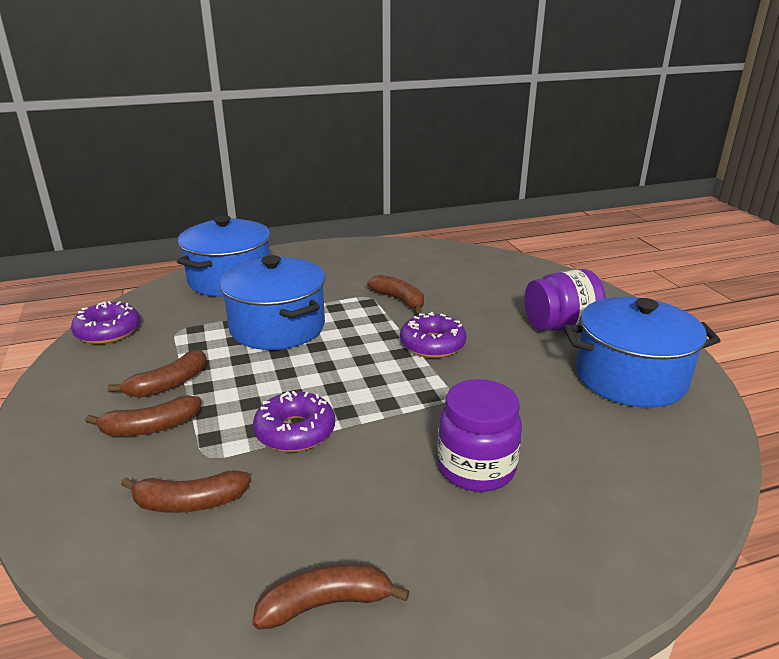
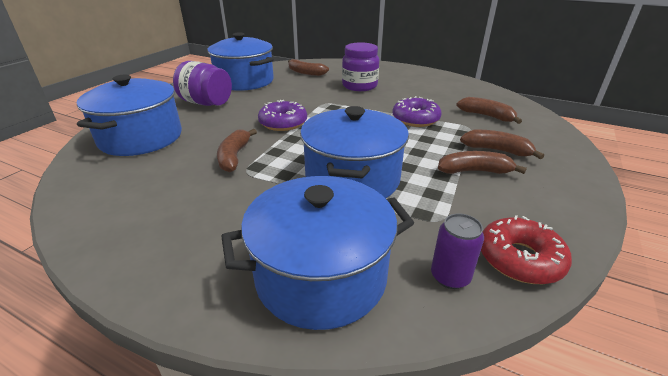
camera: 135 degrees left, 5 degrees up
purple donut [71,301,140,344] -> red donut [481,215,572,284]
brown banana [252,564,410,629] -> brown banana moved to [288,59,329,76]
none -> blue pot [77,75,182,156]
none -> purple can [431,213,484,289]

